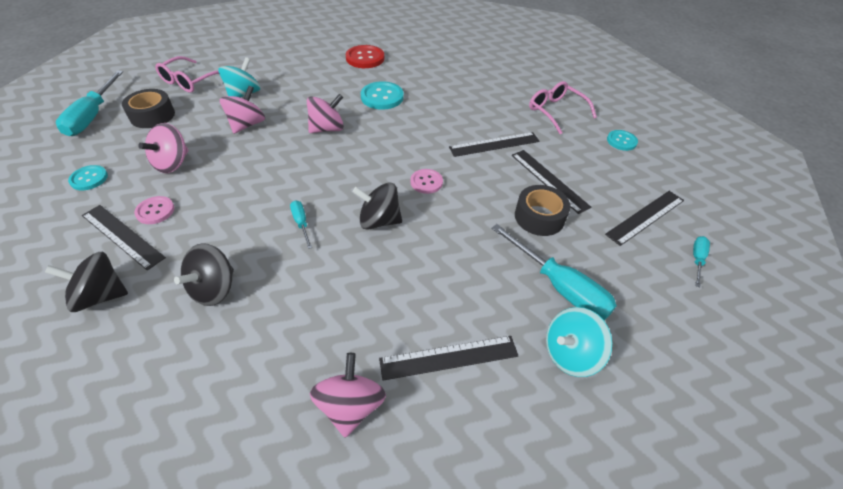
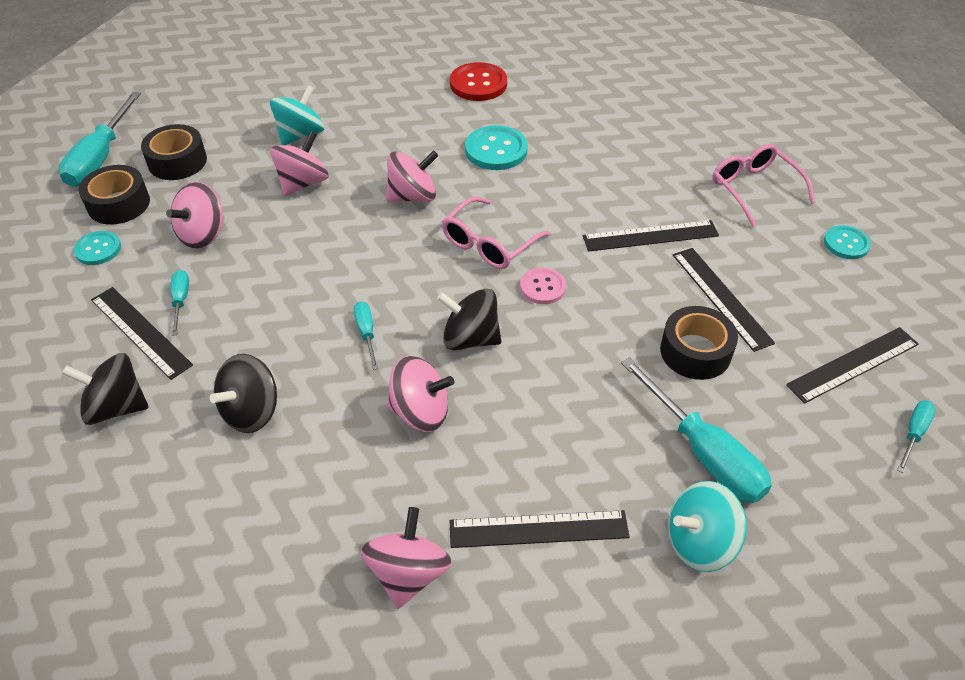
camera: 10 degrees right, 0 degrees up
pink button [134,196,174,224] -> turquoise screwdriver [170,270,189,336]
pink glasses [155,56,219,93] -> pink glasses moved to [442,196,551,269]
none -> black tape [79,165,150,225]
none -> pink spinning top [387,356,454,432]

